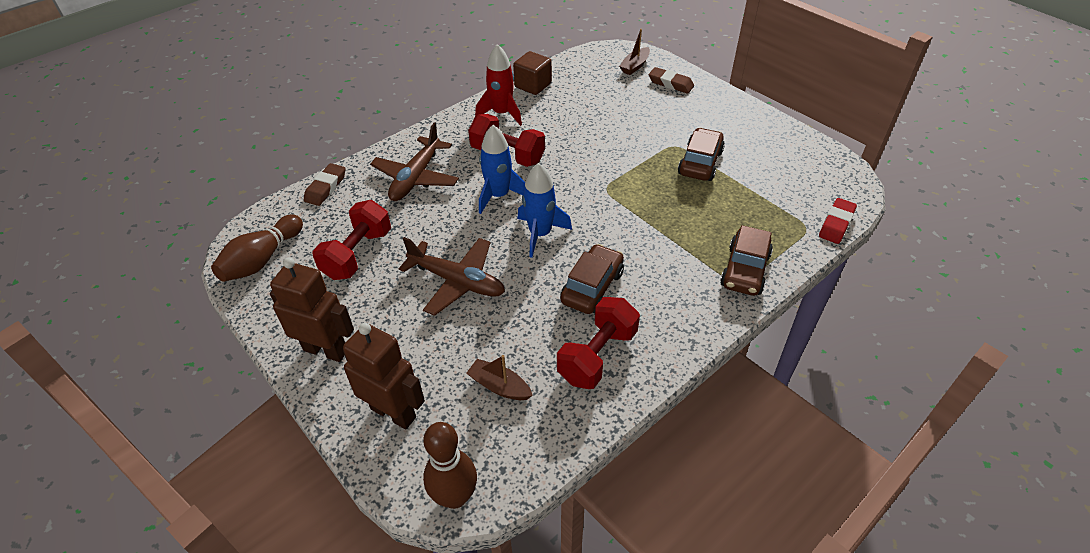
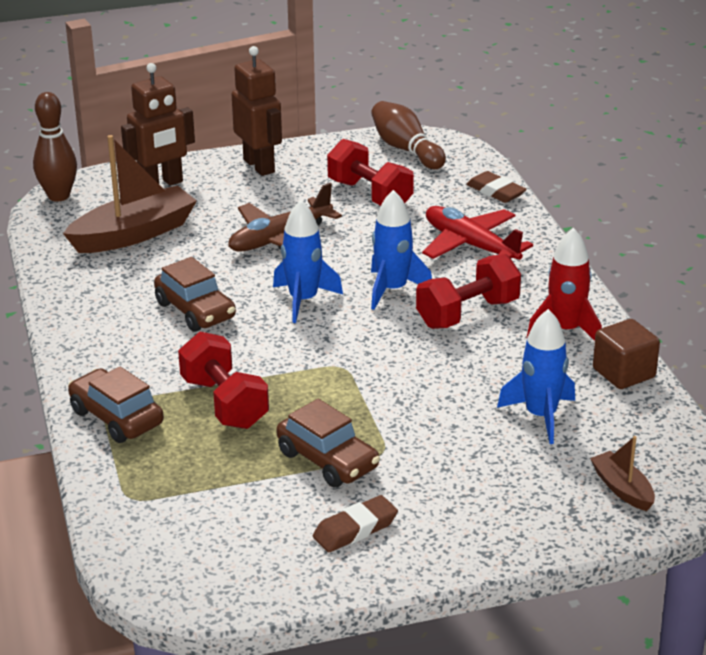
camera: 115 degrees right, 15 degrees down
brown robot [270,257,354,362] -> brown robot turned 75 degrees counterclockwise [231,46,282,176]
brown plane [370,122,459,201] -> red plane [422,206,533,260]
brown boat [466,355,533,400] -> brown boat [63,135,197,253], size x1.99
red dumbbell [557,297,640,389] -> red dumbbell moved to [178,332,269,429]
brown eraser [649,67,694,94] -> brown eraser moved to [313,495,398,552]
red eraser [819,198,857,244] -> none
none -> blue rocket [497,309,575,444]

